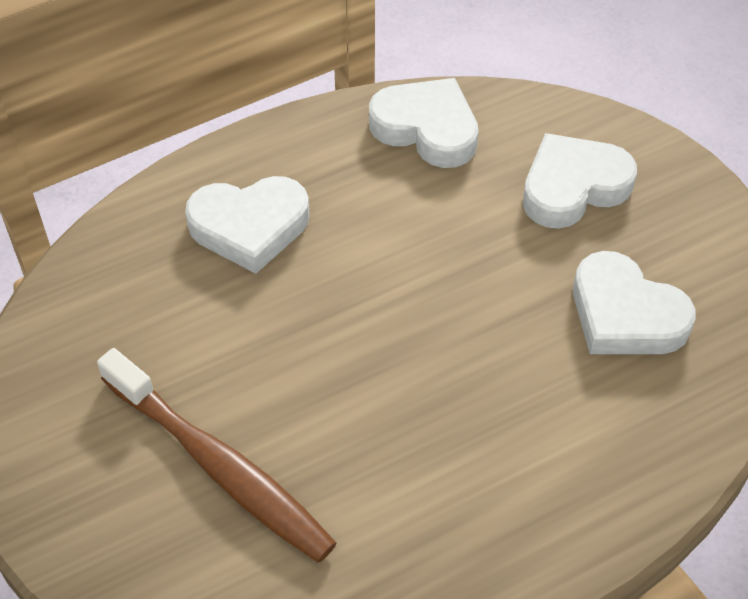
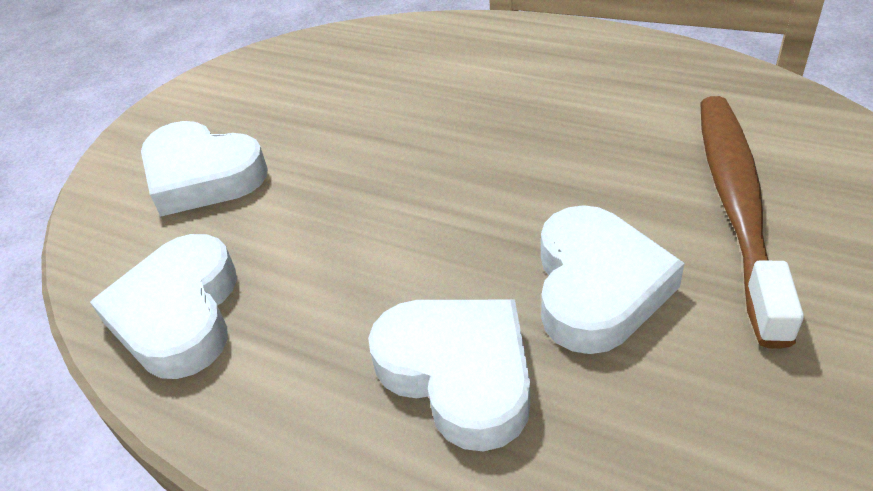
camera: 120 degrees left, 10 degrees down
white heart [573,251,695,354] -> white heart moved to [541,205,685,354]

